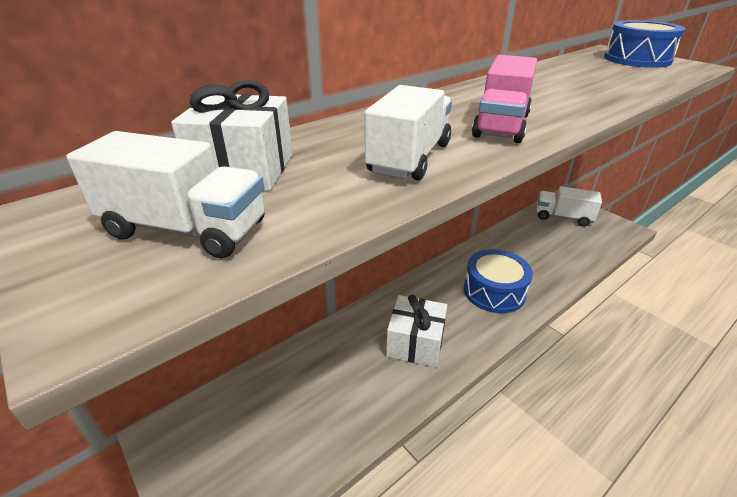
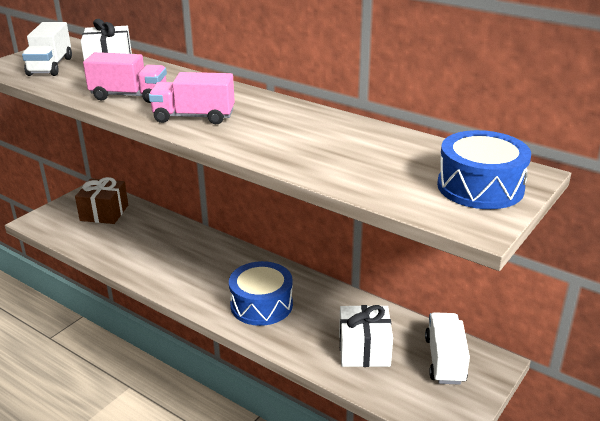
camera: 75 degrees right, 5 degrees down
white truck [364,85,452,181] -> pink truck [83,52,167,103]
white gift [386,295,447,367] -> white gift moved to [339,305,393,367]
none -> brown gift [75,177,128,224]

